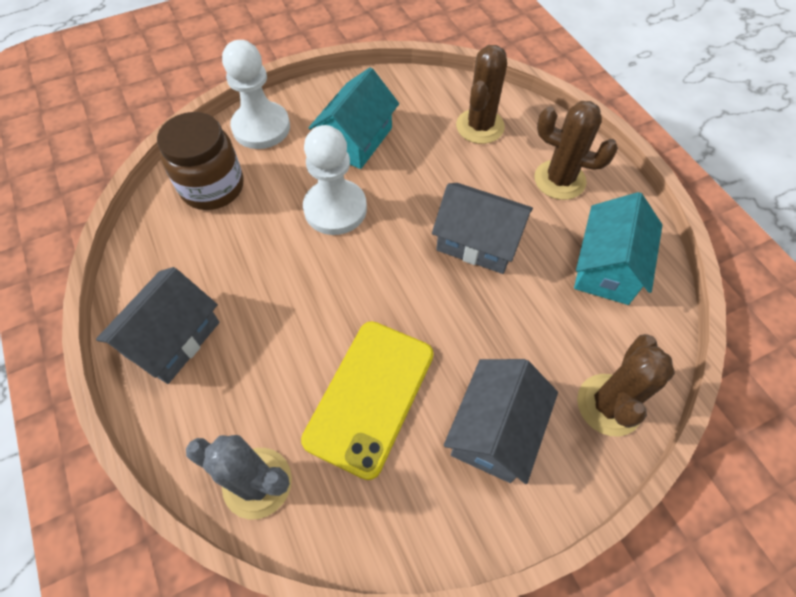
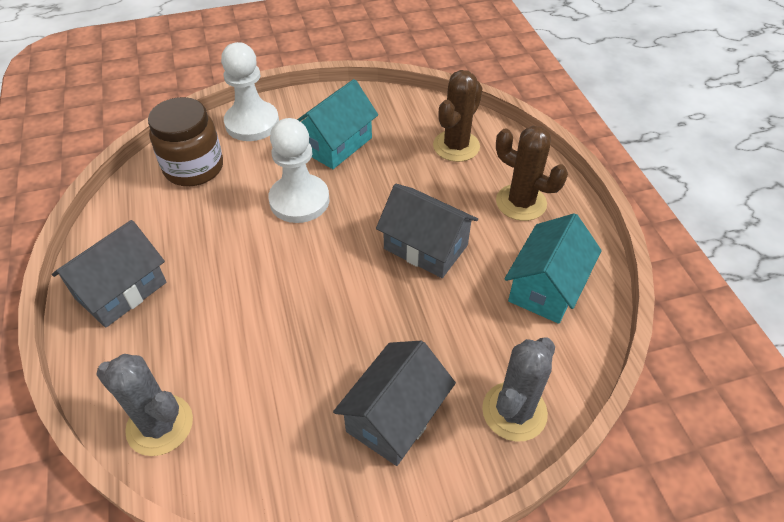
camera: 10 degrees right, 10 degrees down
yellow phone [301,321,434,480] -> none
brown cactus [577,334,675,436] -> grey cactus [482,338,555,442]

